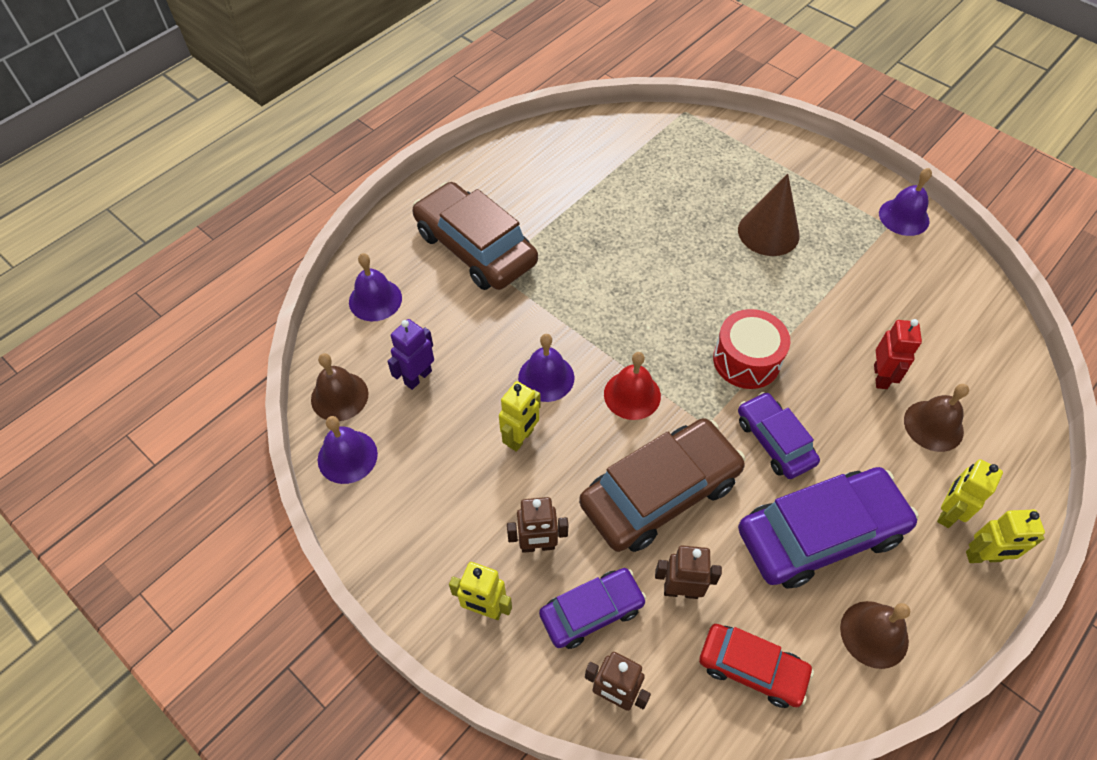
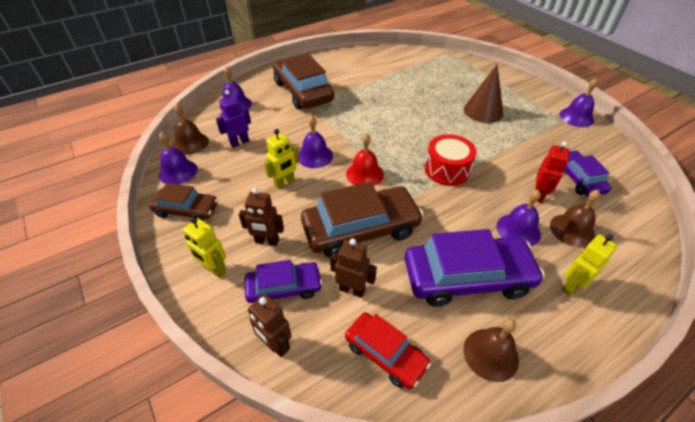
camera: 15 degrees right, 10 degrees down
purple car [738,392,820,479] -> purple car moved to [564,150,612,197]
yellow robot [966,510,1045,563] -> none
none -> brown car [149,183,218,221]
none -> purple bell [497,190,541,246]

